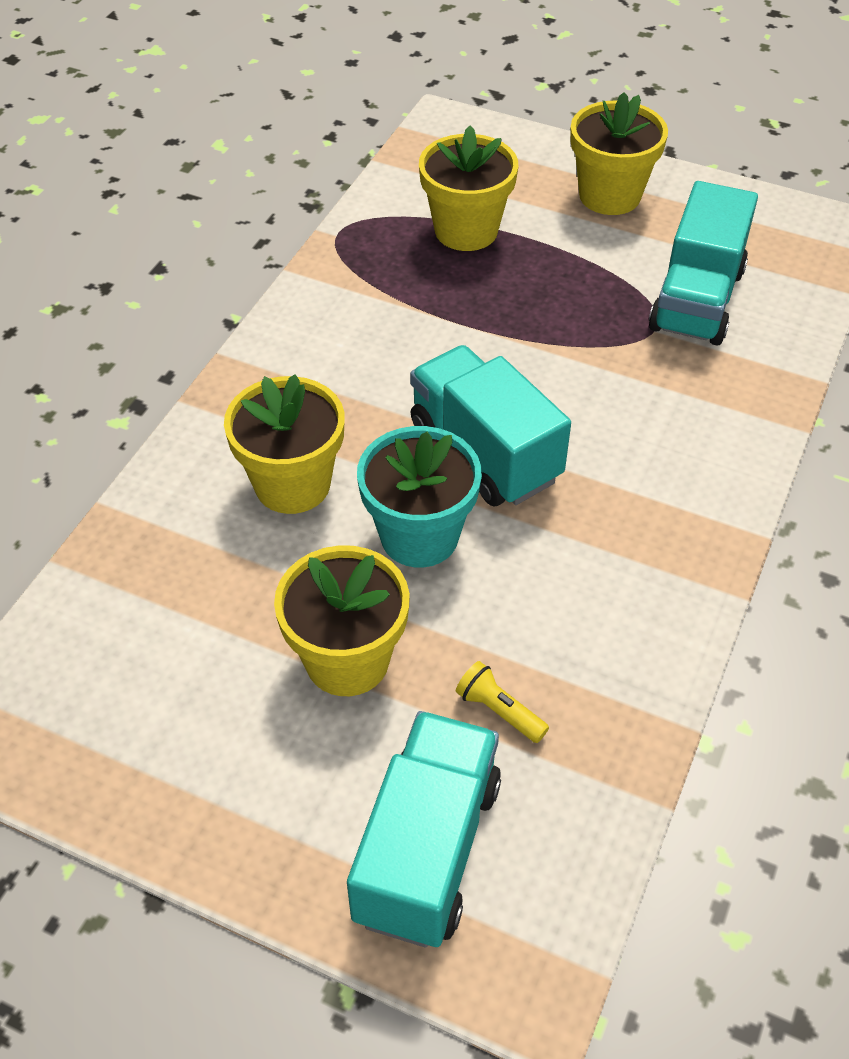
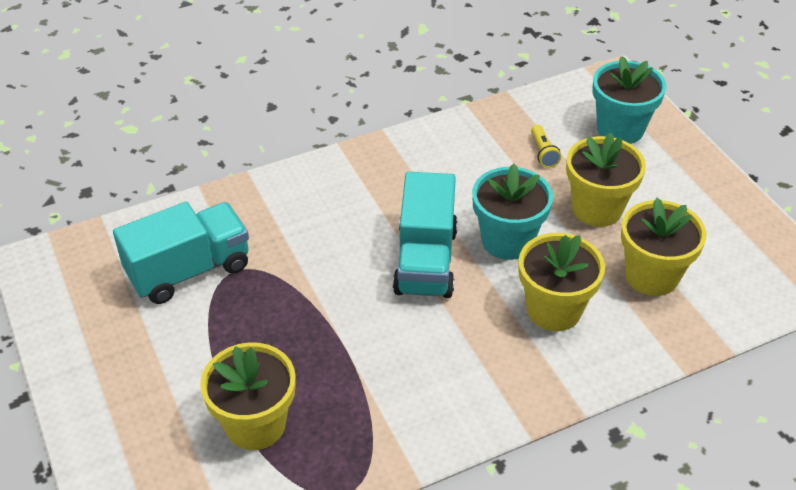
camera: 140 degrees left, 5 degrees down
turquoise truck [347,711,501,947] -> turquoise flower pot [593,56,666,144]
yellow flower pot [570,92,668,215] -> yellow flower pot moved to [621,198,706,296]

